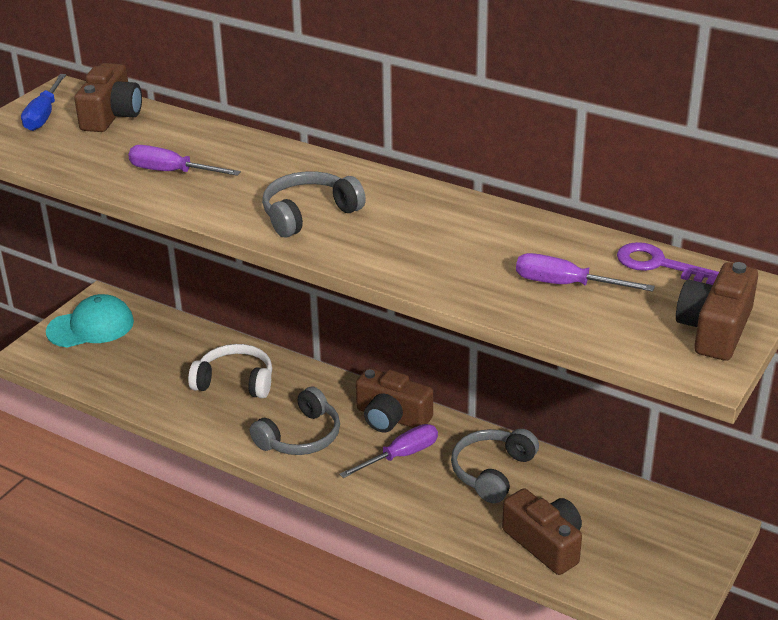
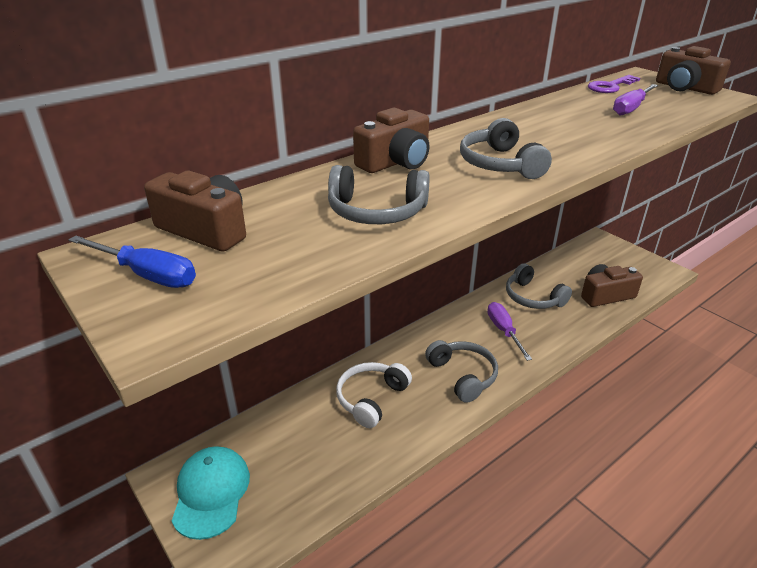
camera: 70 degrees left, 0 degrees up
purple screwdriver [128,145,241,176] -> grey headphones [328,165,430,224]
brown camera [356,368,433,432] -> brown camera moved to [353,108,430,173]

